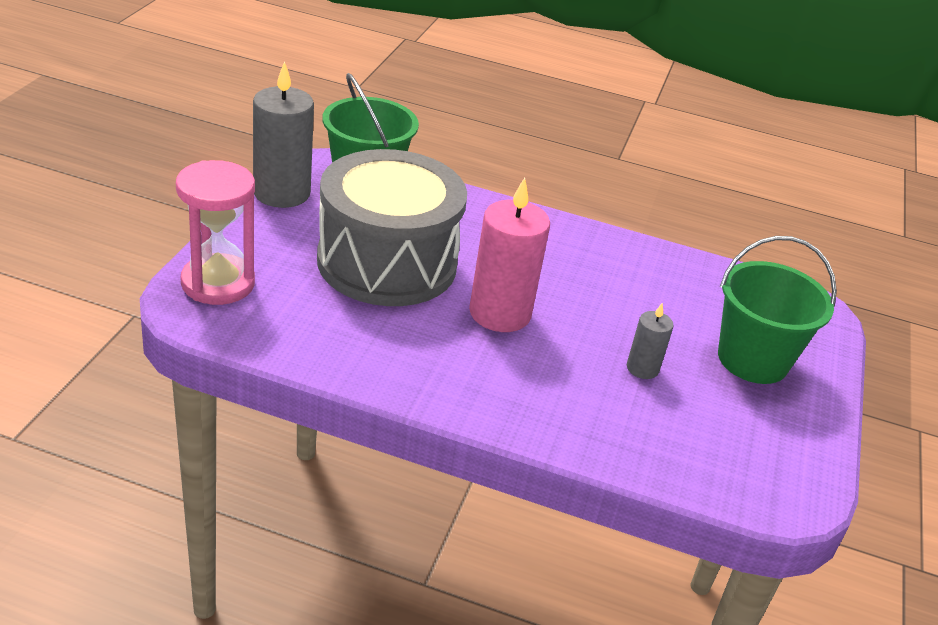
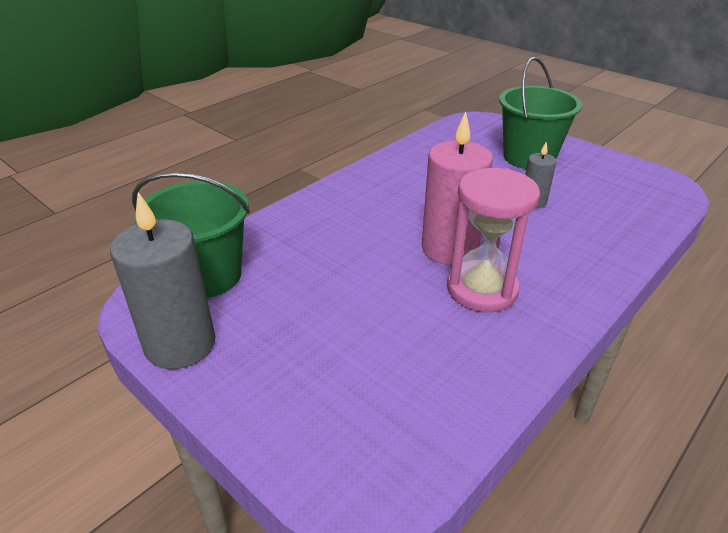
camera: 60 degrees left, 0 degrees up
pink hourglass [176,160,255,305] -> pink hourglass moved to [447,168,540,312]
grey drum [317,149,467,306] -> none

